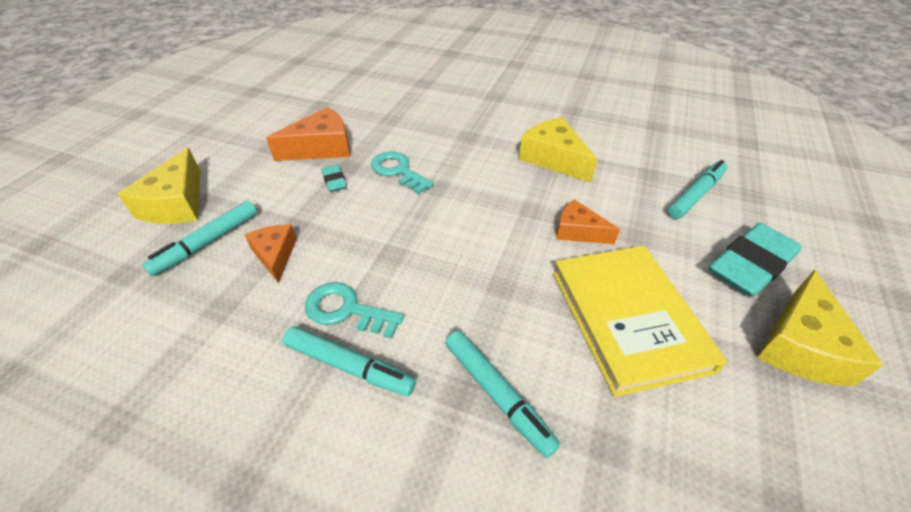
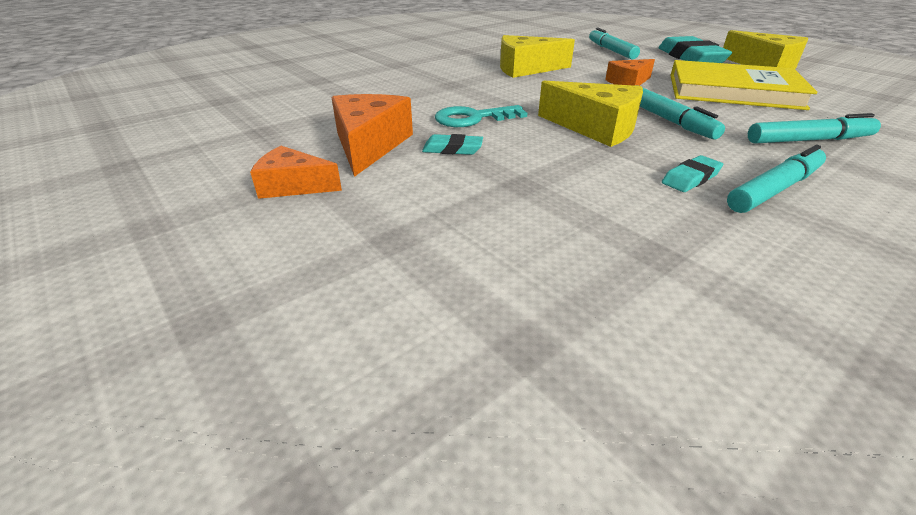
camera: 60 degrees left, 10 degrees down
yellow cheese [118,148,201,224] -> yellow cheese moved to [538,81,643,147]
turquoise marker [142,201,257,276] -> turquoise marker moved to [635,85,725,139]
orange cheese [245,224,297,284] -> orange cheese moved to [250,146,342,199]
turquoise key [305,282,404,338] -> turquoise eraser [662,155,723,192]

